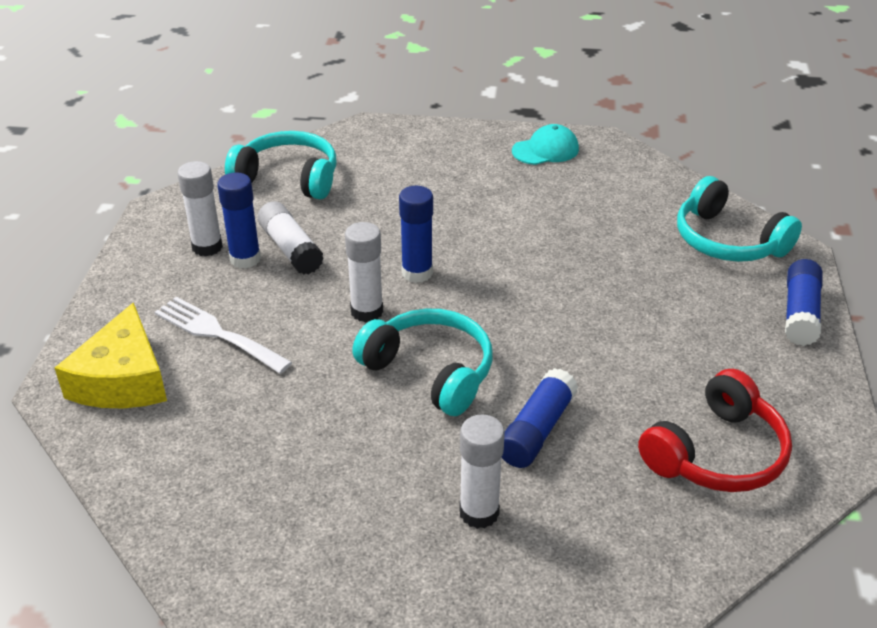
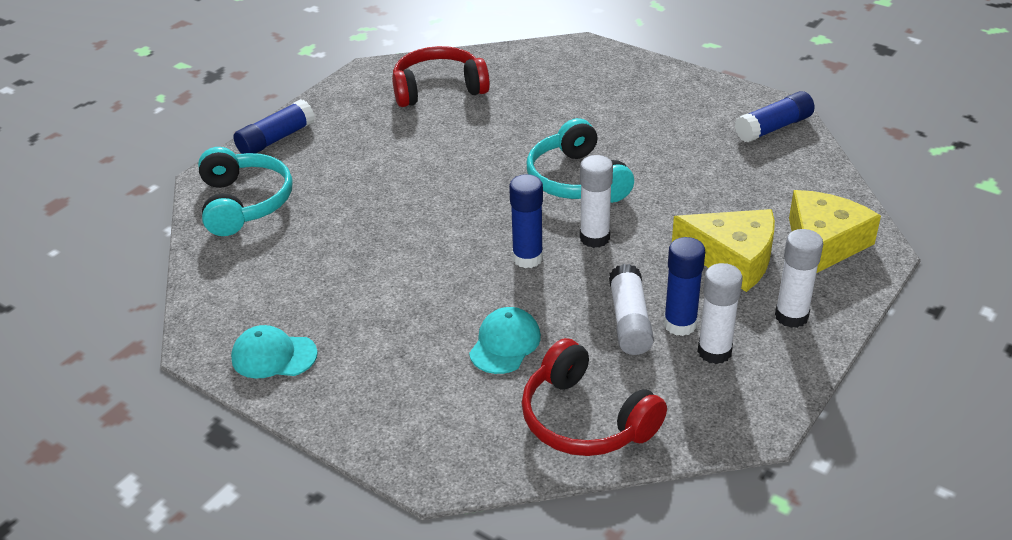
camera: 150 degrees left, 0 degrees up
white fork [154,297,292,374] -> yellow cheese [672,209,775,292]
turquoise headphones [225,131,336,200] -> red headphones [521,338,667,456]
white glue stick [459,415,505,529] -> white glue stick moved to [775,229,823,328]
blue glue stick [502,368,578,468] -> blue glue stick moved to [735,91,815,143]
none -> turquoise cap [469,307,541,374]

